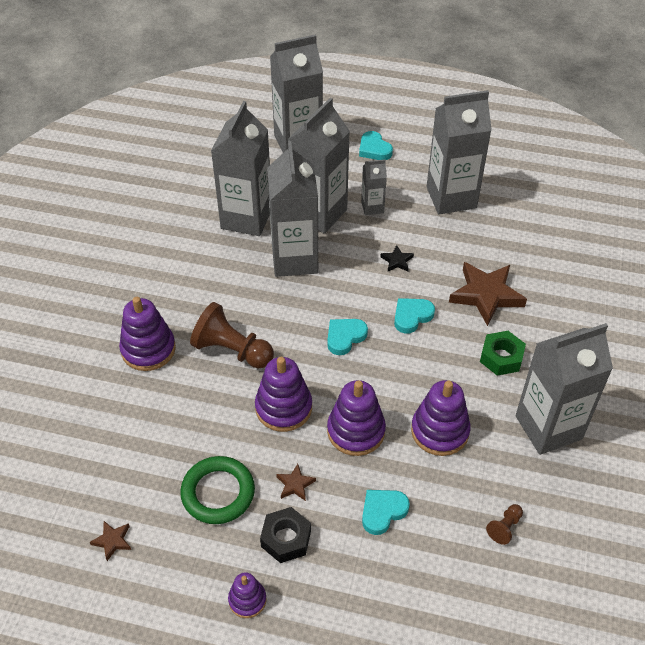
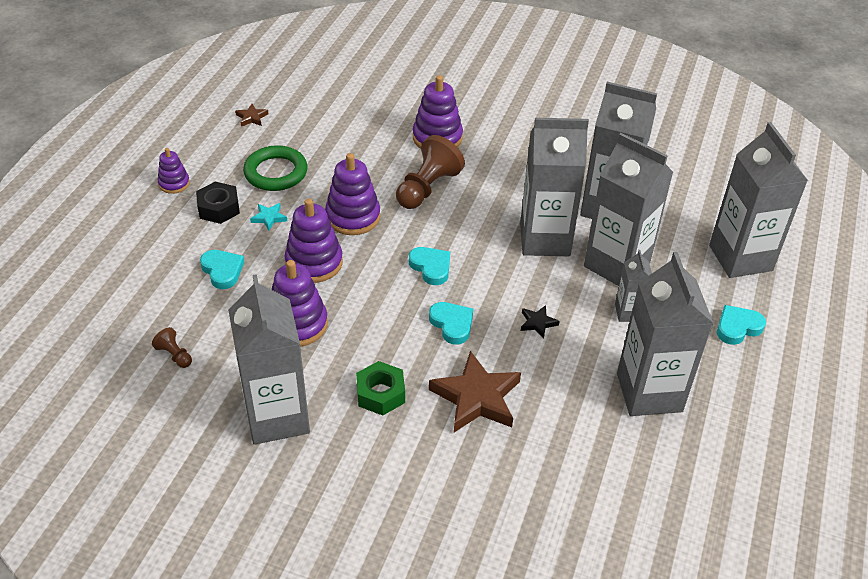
camera: 95 degrees right, 5 degrees down
brown star [276,464,316,501] -> turquoise star [250,203,287,231]

